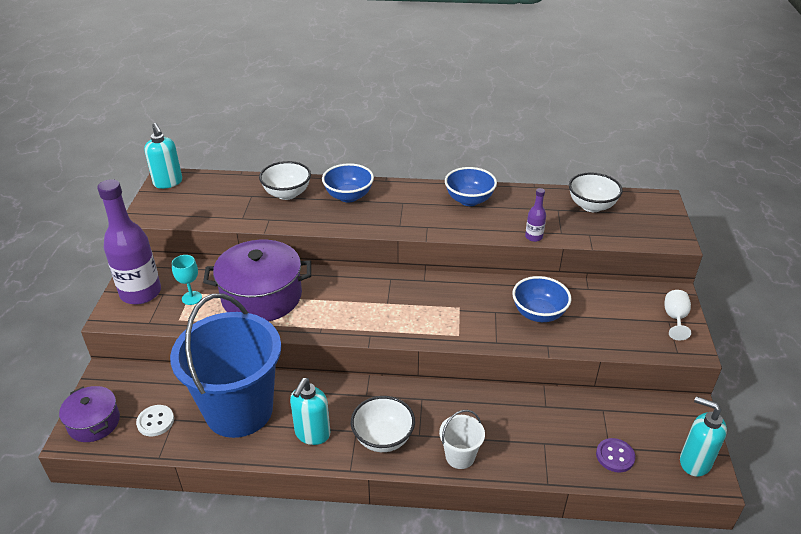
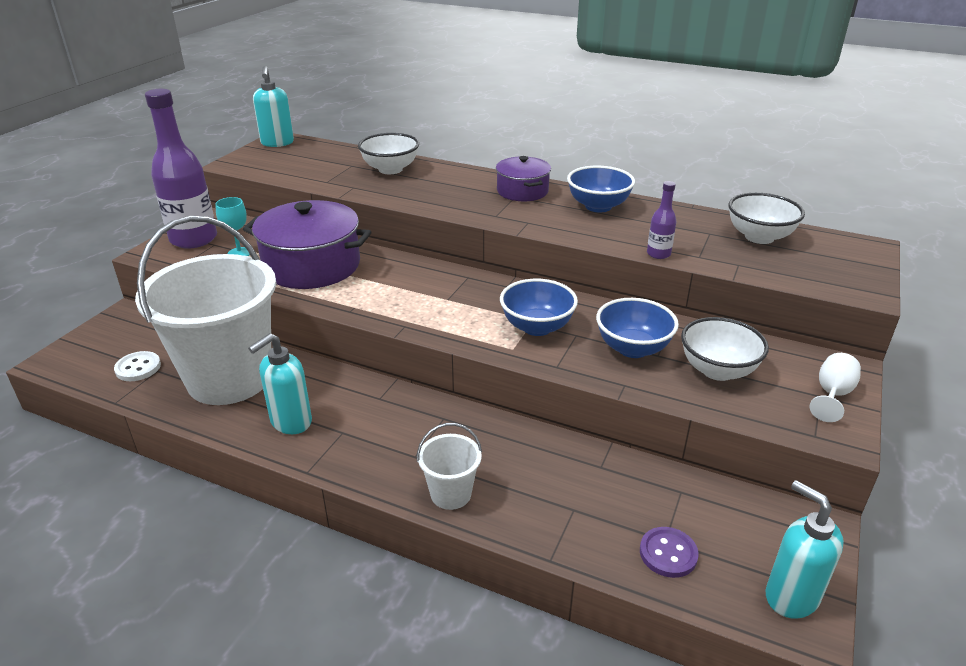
camera: 20 degrees right, 5 degrees down
purple pot [59,386,120,442] -> purple pot moved to [496,156,551,201]
blue bucket [170,293,281,438] -> white bucket [135,216,276,405]
blue bowl [322,163,374,203] -> blue bowl moved to [500,279,578,336]
white bowl [351,396,415,452] -> white bowl moved to [681,317,769,381]

